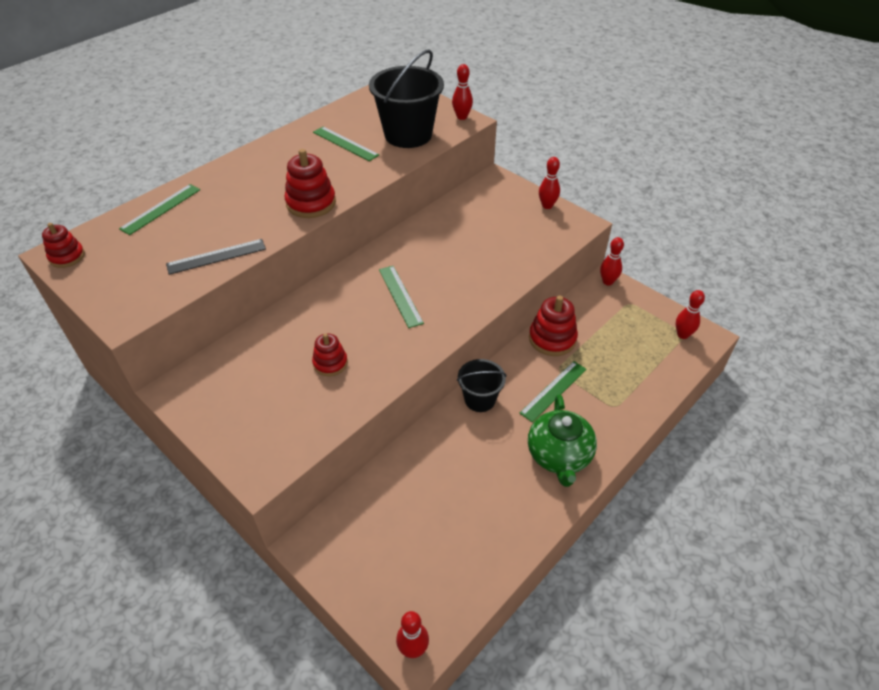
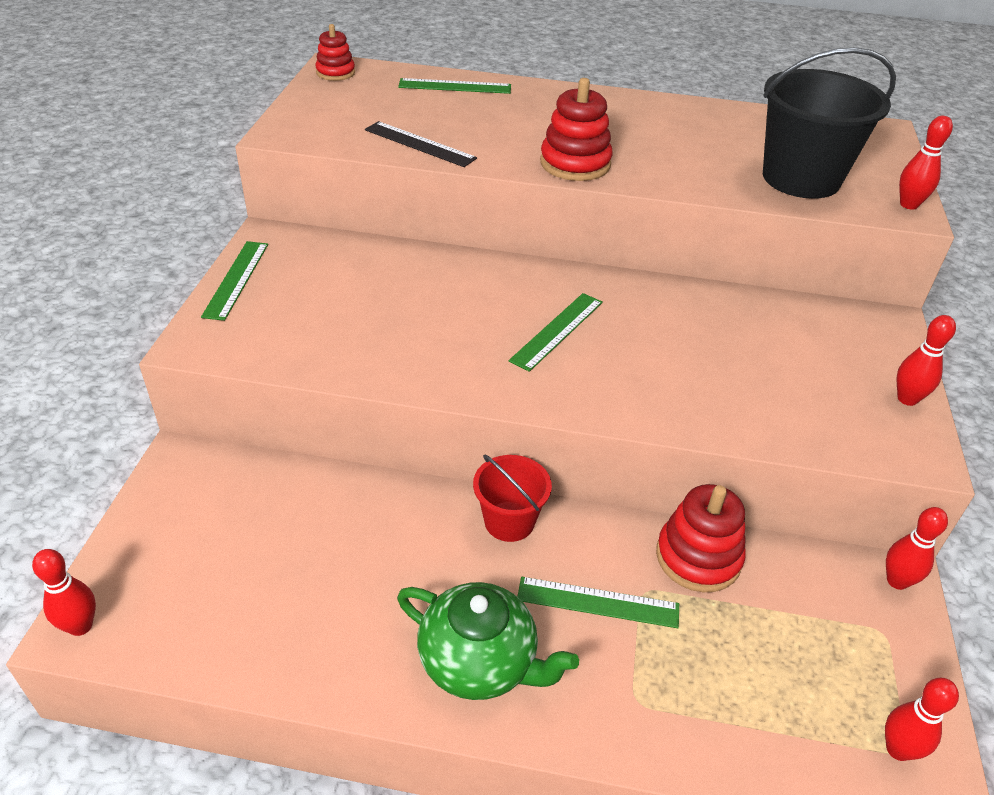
camera: 55 degrees right, 5 degrees down
red stacking toy [312,333,348,376] -> none
green ruler [313,127,379,161] -> green ruler moved to [201,241,268,321]
black bucket [457,359,506,412] -> red bucket [473,455,552,542]
green teapot [528,394,597,487] -> green teapot turned 120 degrees counterclockwise [397,582,579,700]

